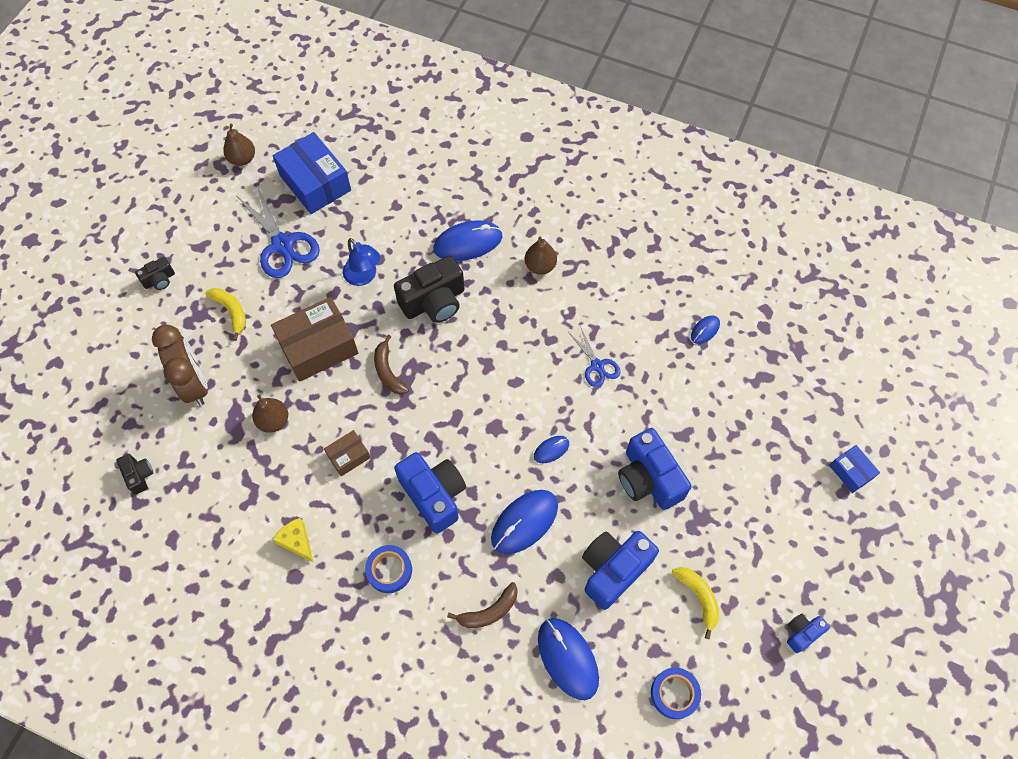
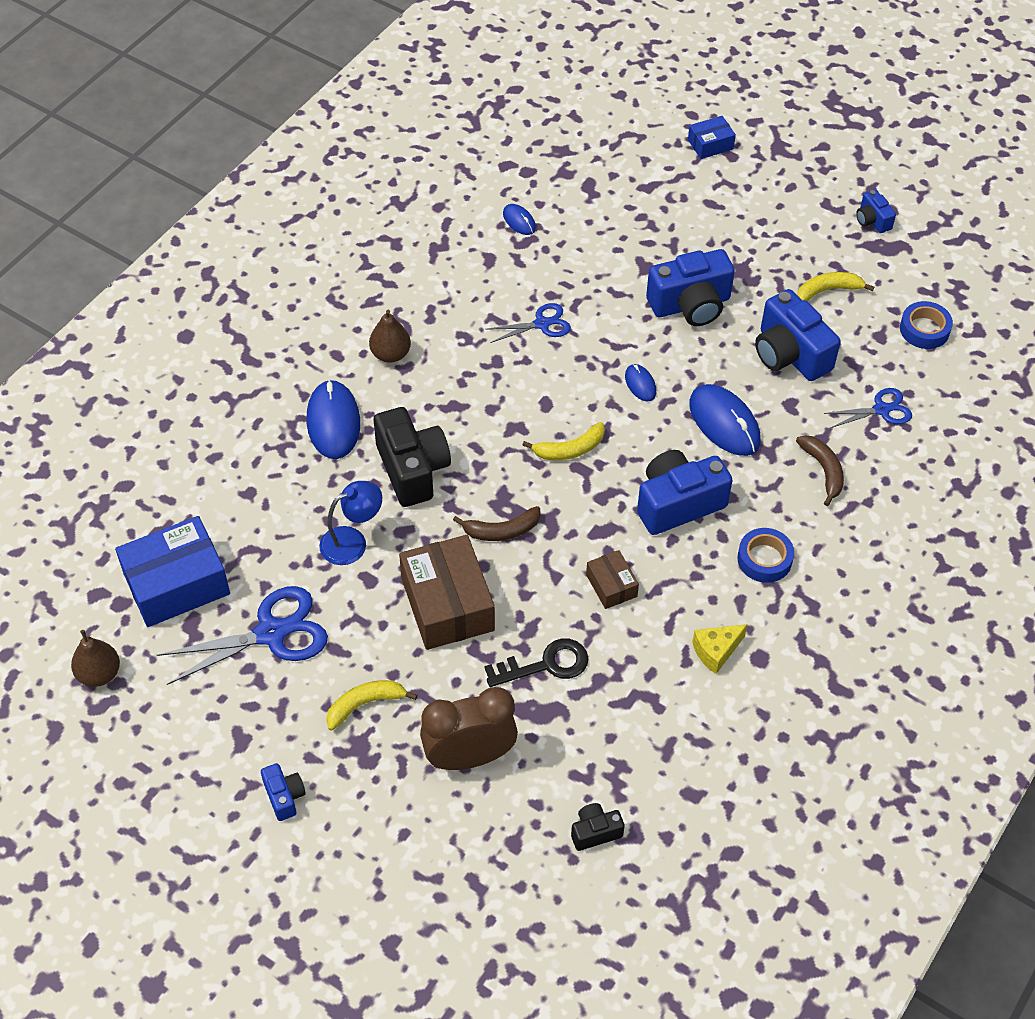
camera: 80 degrees left, 10 degrees down
black camera [135,257,175,290] -> blue camera [261,763,306,821]
brown pear [252,394,288,433] -> black key [484,639,589,687]
blue mouse [538,618,599,700] -> blue scissors [824,388,912,428]
none -> yellow banana [522,422,605,460]

